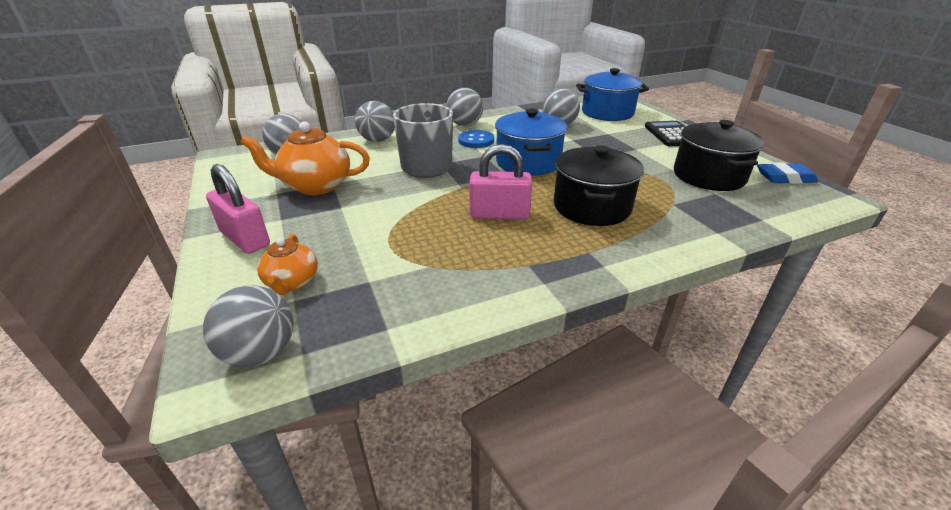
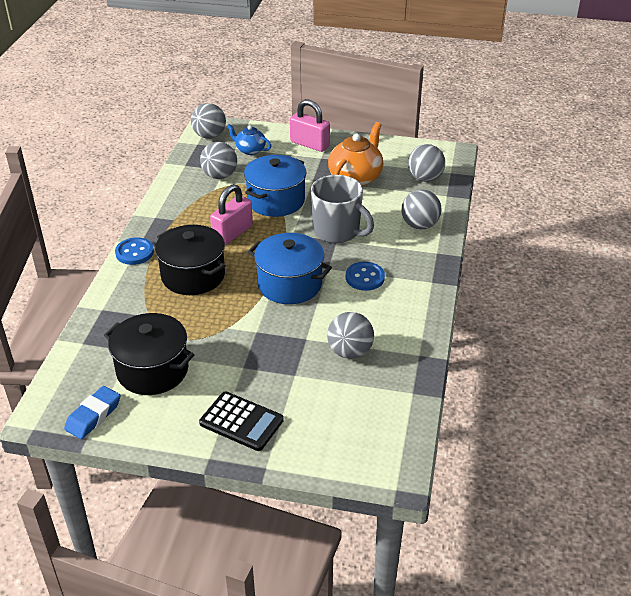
camera: 125 degrees right, 5 degrees up
pink padlock [206,164,270,254] -> pink padlock turned 45 degrees clockwise [290,99,330,152]
orange teapot [257,234,318,295] -> blue teapot [227,124,271,155]
grey ball [446,88,483,126] -> grey ball moved to [200,142,237,179]
blue pot [576,68,649,121] -> blue pot moved to [244,155,306,217]
none -> blue button [115,237,154,265]

